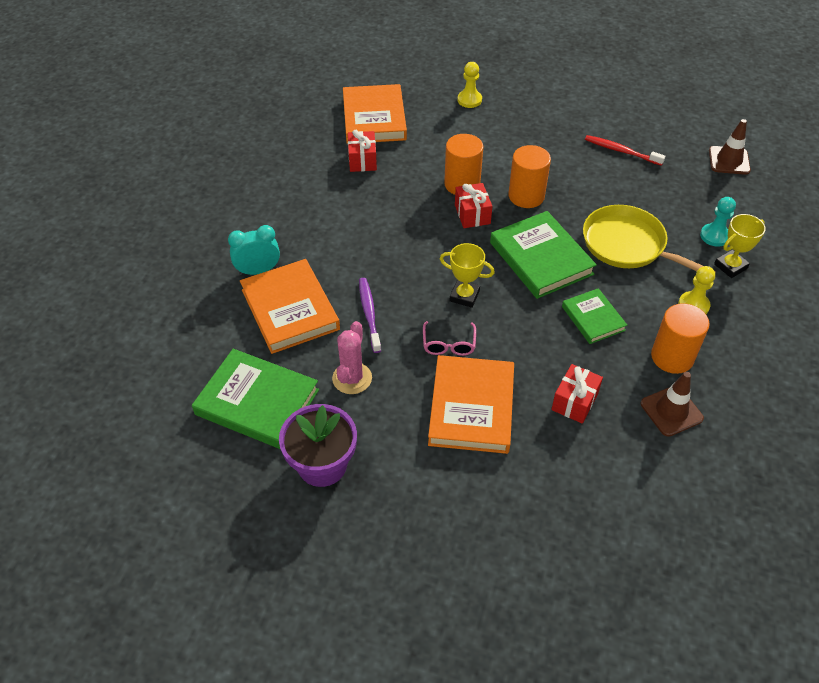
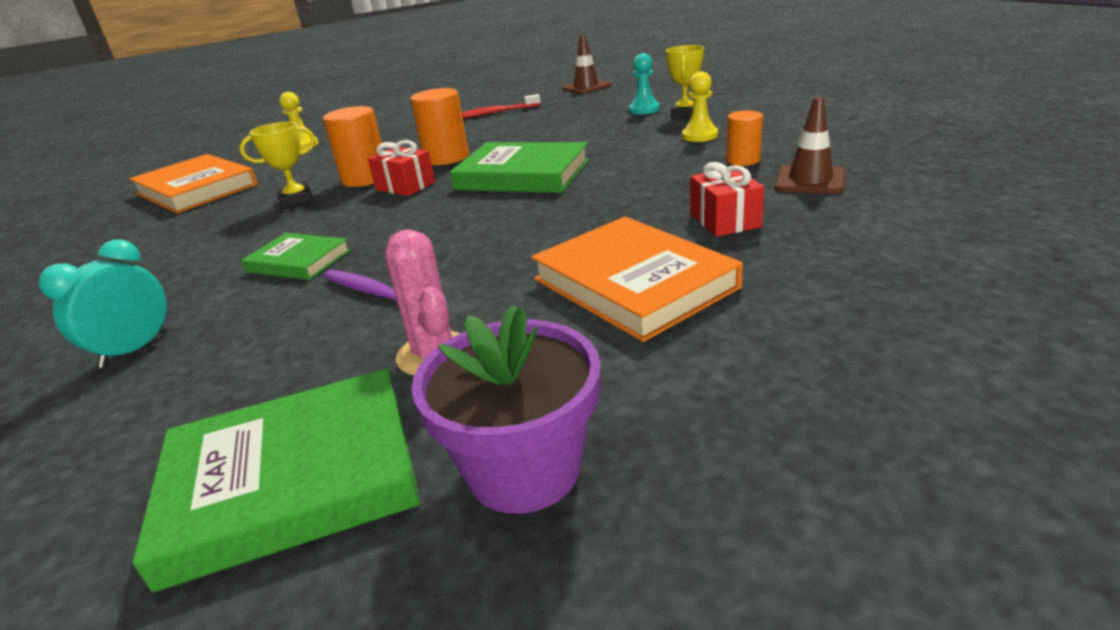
camera: 40 degrees left, 20 degrees down
orange book [240,259,340,354] -> none
red gift [348,130,377,172] -> none
pink glasses [423,321,476,356] -> none
yellow trophy [440,243,495,308] -> yellow trophy moved to [240,122,315,208]
green book [562,288,627,344] -> green book moved to [241,233,350,280]
yellow pan [583,205,716,273] -> none
orange cylinder [651,303,710,374] -> orange cylinder [726,110,763,166], size x0.62

